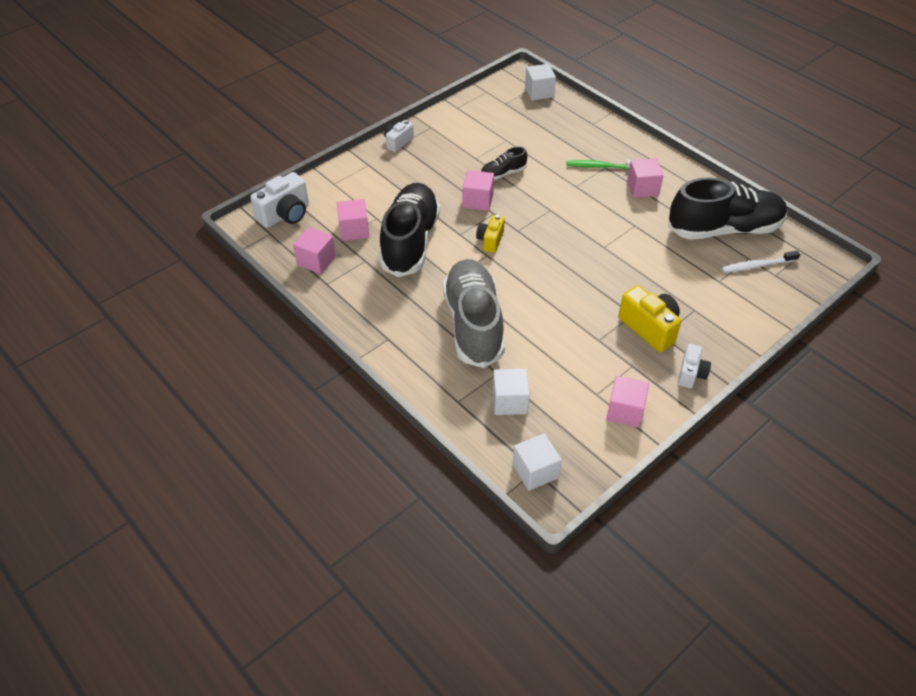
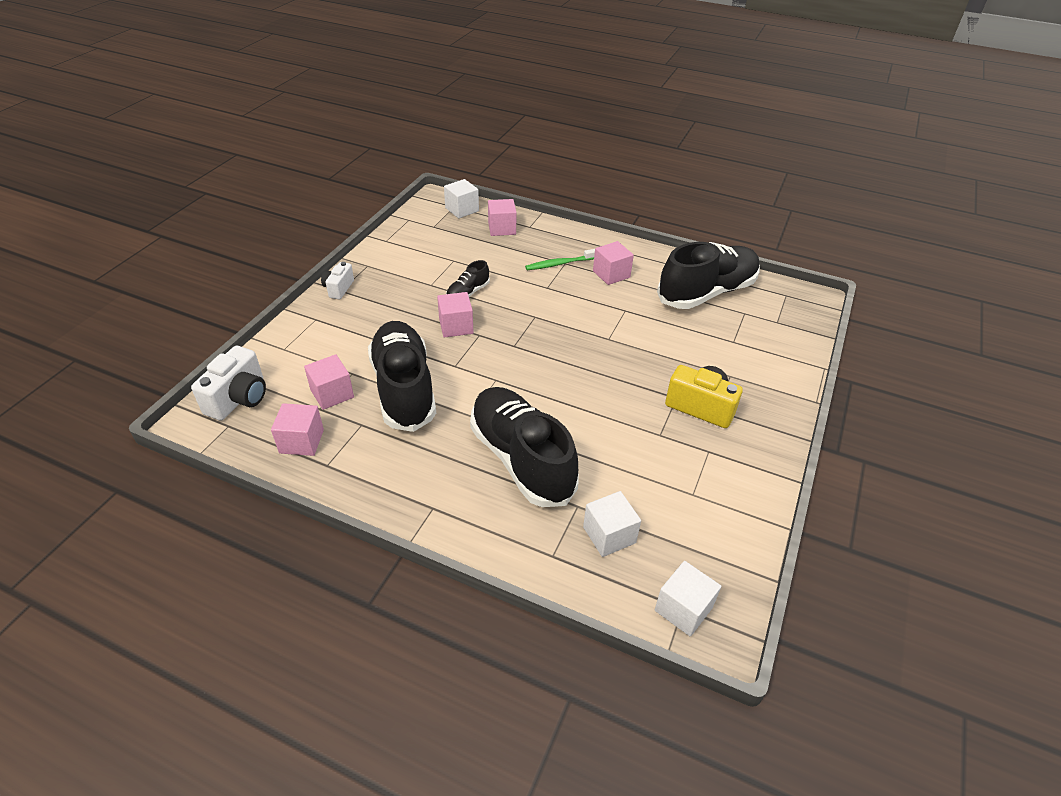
camera: 25 degrees left, 5 degrees down
grey shoe [442,259,505,368] -> black shoe [470,387,579,507]
yellow camera [476,215,505,253] -> none
pink cube [606,376,649,428] -> pink cube moved to [488,199,516,236]
white camera [678,344,711,388] -> none
white toothbrush [721,251,800,273] -> none

